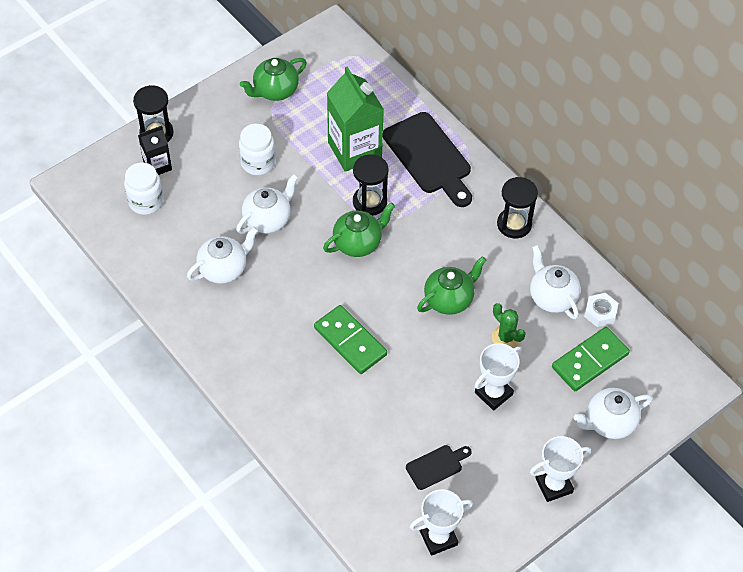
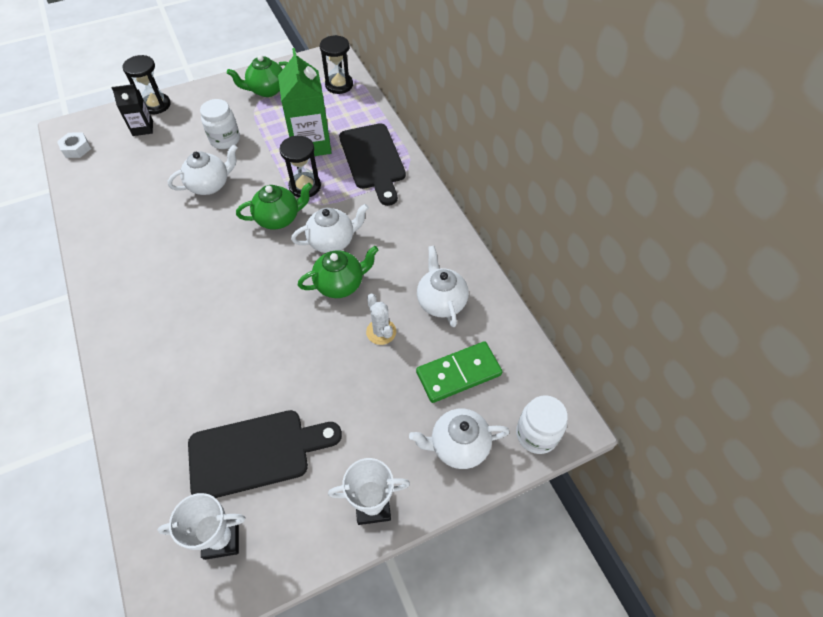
camera: 15 degrees right, 0 degrees up
white jar [124,162,164,215] -> white jar moved to [516,395,568,454]
white teapot [187,227,258,284] -> white teapot moved to [291,204,369,253]
green domino [314,305,387,374] -> none
black cutting board [406,445,472,490] -> black cutting board [188,410,342,498], size x2.02
white trophy [475,343,522,411] -> none
green cactus [492,303,526,348] -> white cactus [366,294,396,345]
black hourglass [497,177,538,238] -> black hourglass moved to [320,35,353,94]
white nut [584,293,618,327] -> white nut moved to [57,132,91,158]

